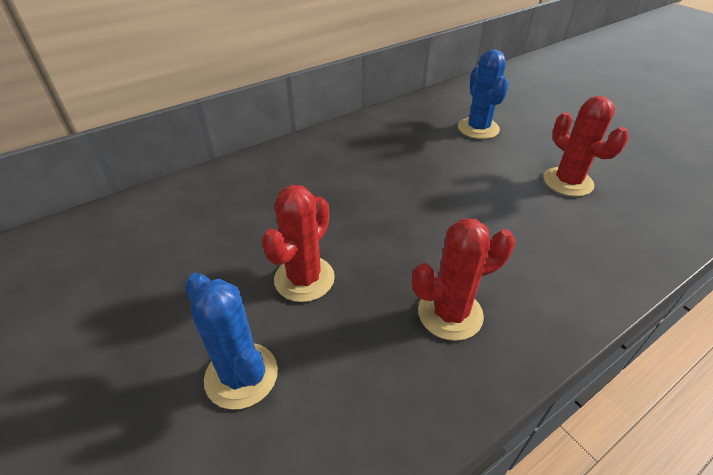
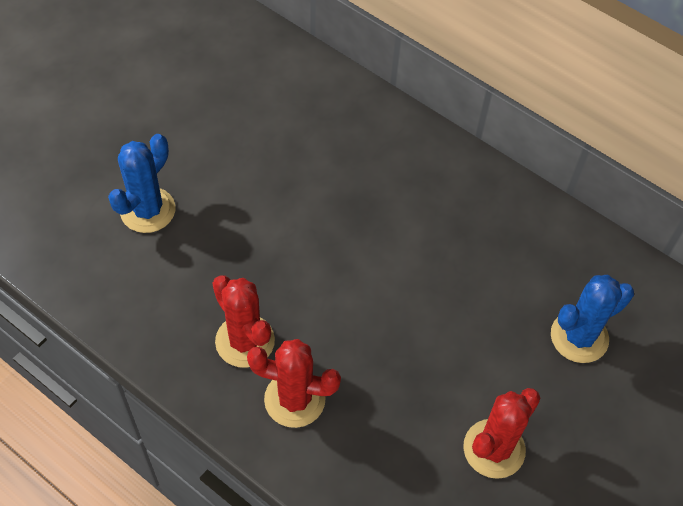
camera: 70 degrees right, 15 degrees up
red cactus [261,185,335,302] -> red cactus moved to [247,339,341,428]

